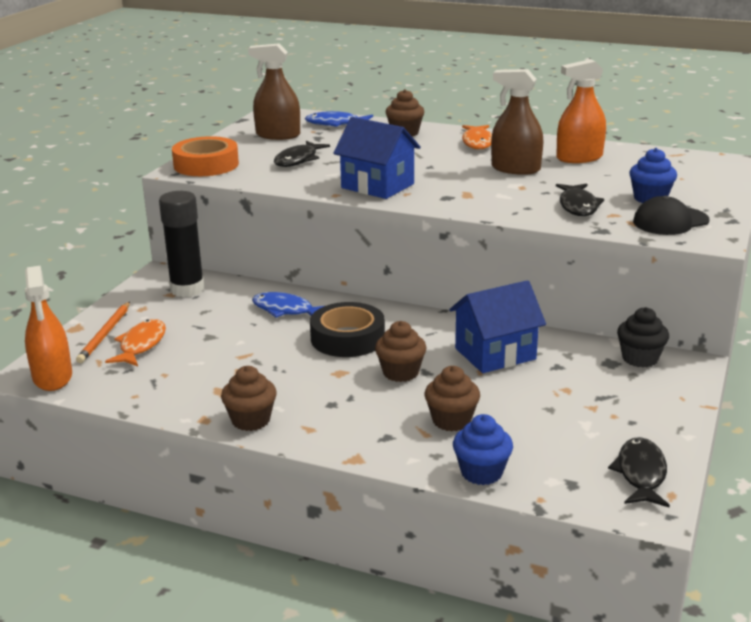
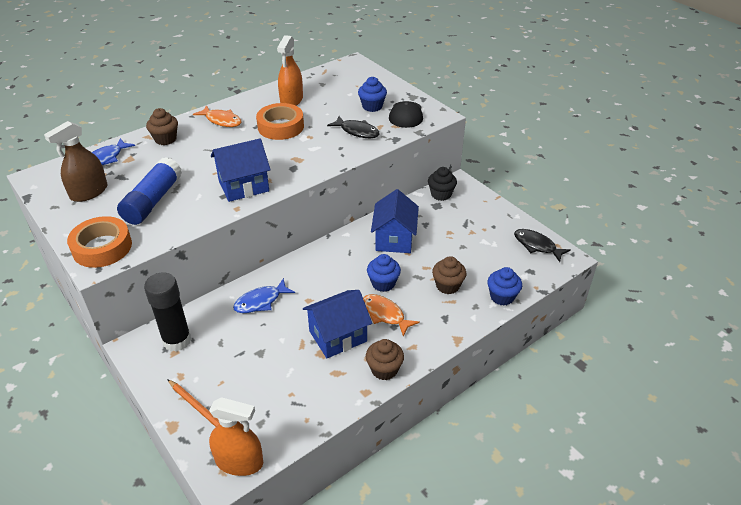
camera: 60 degrees left, 15 degrees up
orange fish [105,319,166,366] -> orange fish moved to [363,294,420,337]
black fish [274,141,330,167] -> blue glue stick [117,157,182,225]
black tape [310,302,385,357] -> none
brown cupcake [375,321,427,382] -> blue cupcake [367,254,401,292]
brown spray bottle [491,69,543,175] -> orange tape [256,103,304,140]
none -> blue house [303,290,372,358]

